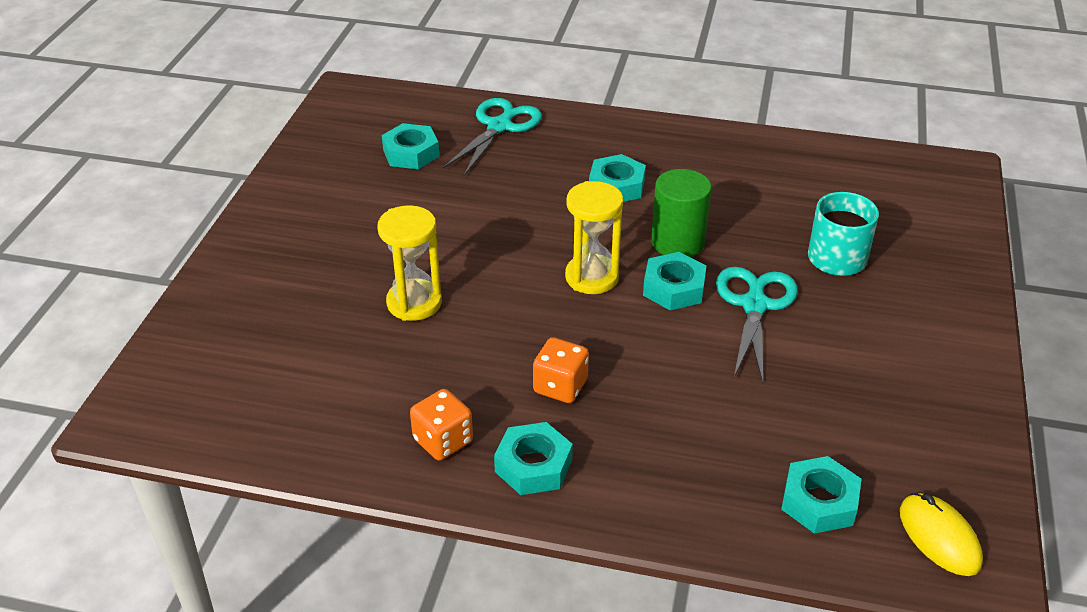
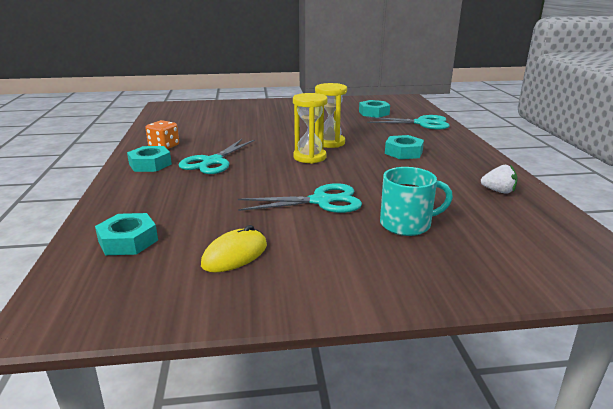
camera: 70 degrees right, 15 degrees down
yellow hourglass [377,205,442,321] -> yellow hourglass moved to [315,83,347,148]
orange dice [533,337,589,403] -> turquoise scissors [179,139,255,174]
turquoise nut [643,252,706,310] -> none
green cylinder [651,169,712,257] -> none
yellow mouse [900,493,983,576] -> yellow mouse moved to [201,225,267,273]
none -> white strawberry [481,164,518,194]

